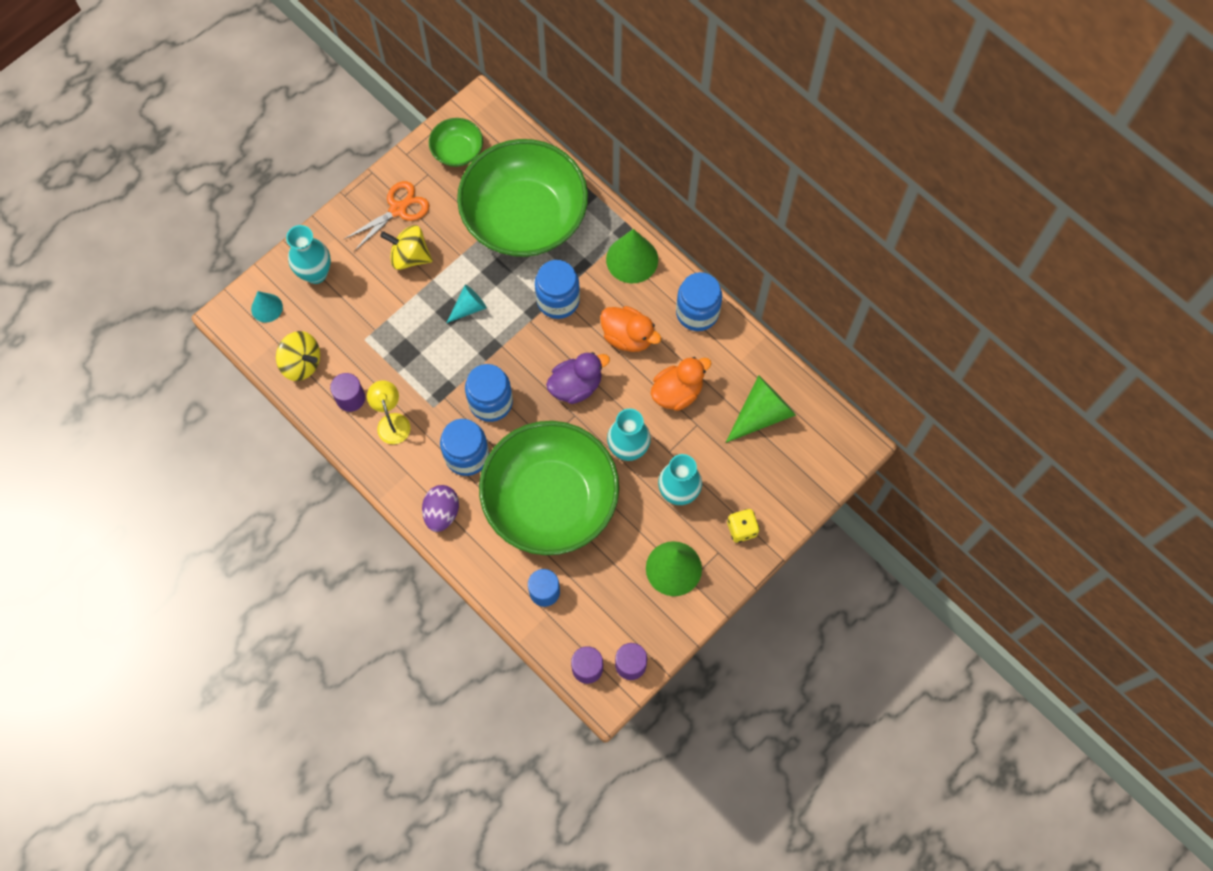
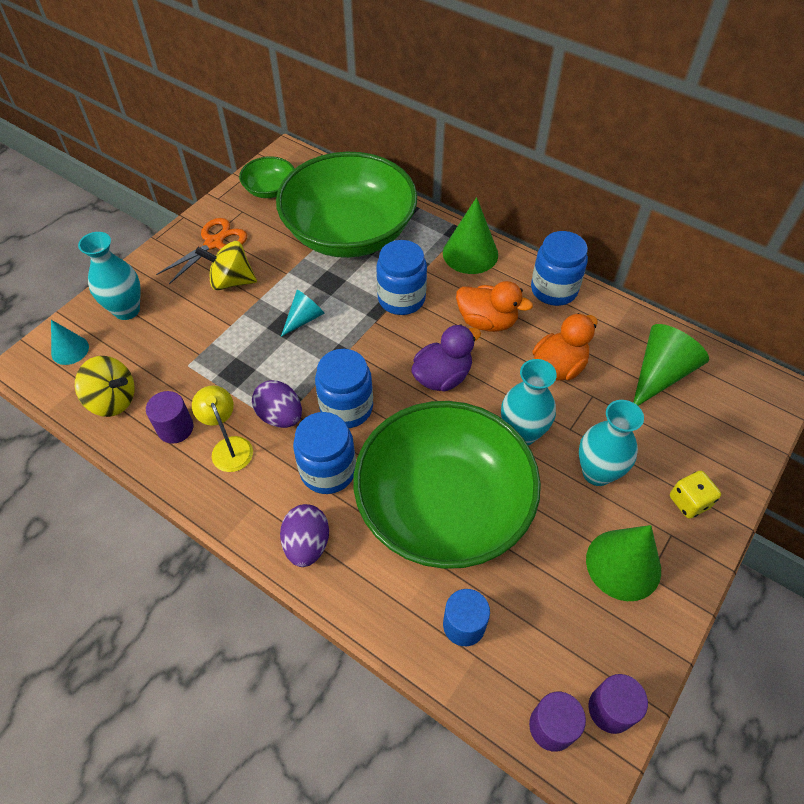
camera: 10 degrees left, 15 degrees down
none -> purple egg [252,380,302,428]

